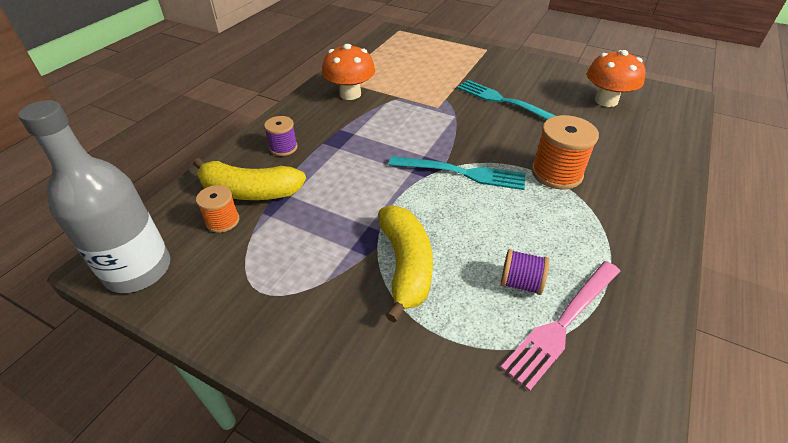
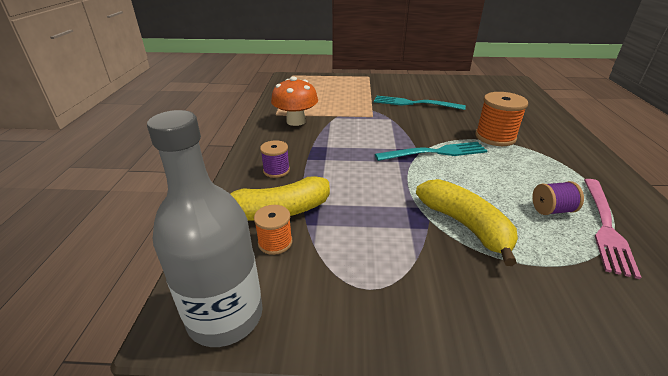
camera: 25 degrees left, 10 degrees down
orange mushroom [587,50,646,107] -> none

